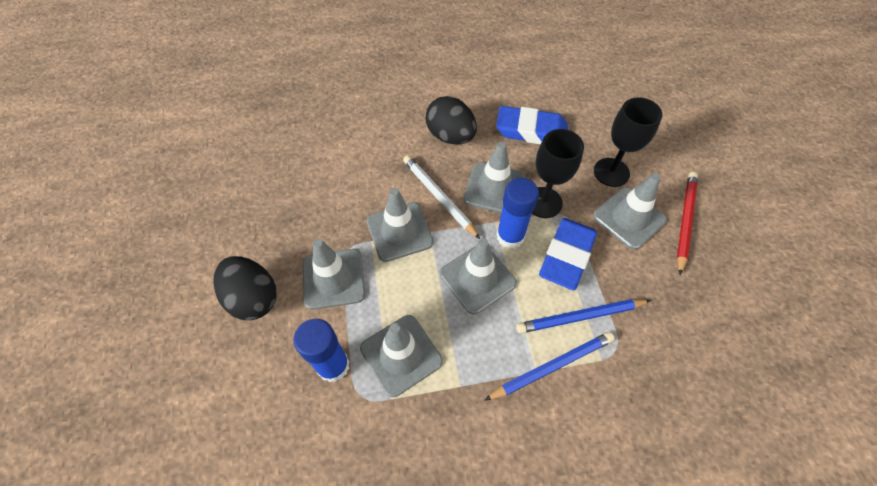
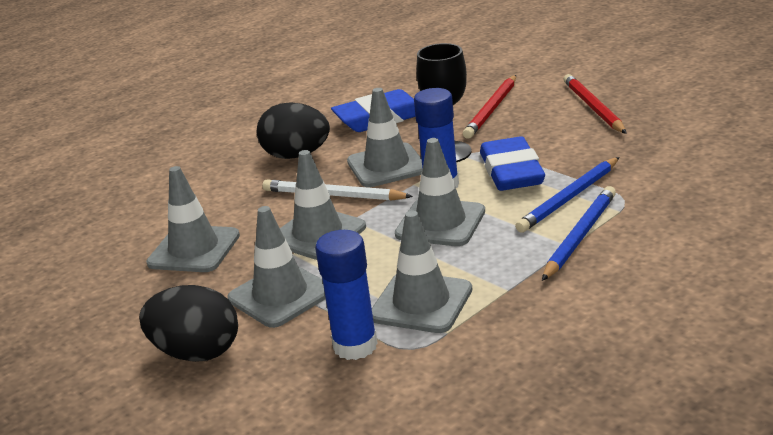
camera: 30 degrees left, 30 degrees down
grey traffic cone [593,173,667,250] -> grey traffic cone moved to [146,166,240,272]
black goblet [594,97,662,187] -> red pencil [463,75,516,139]

